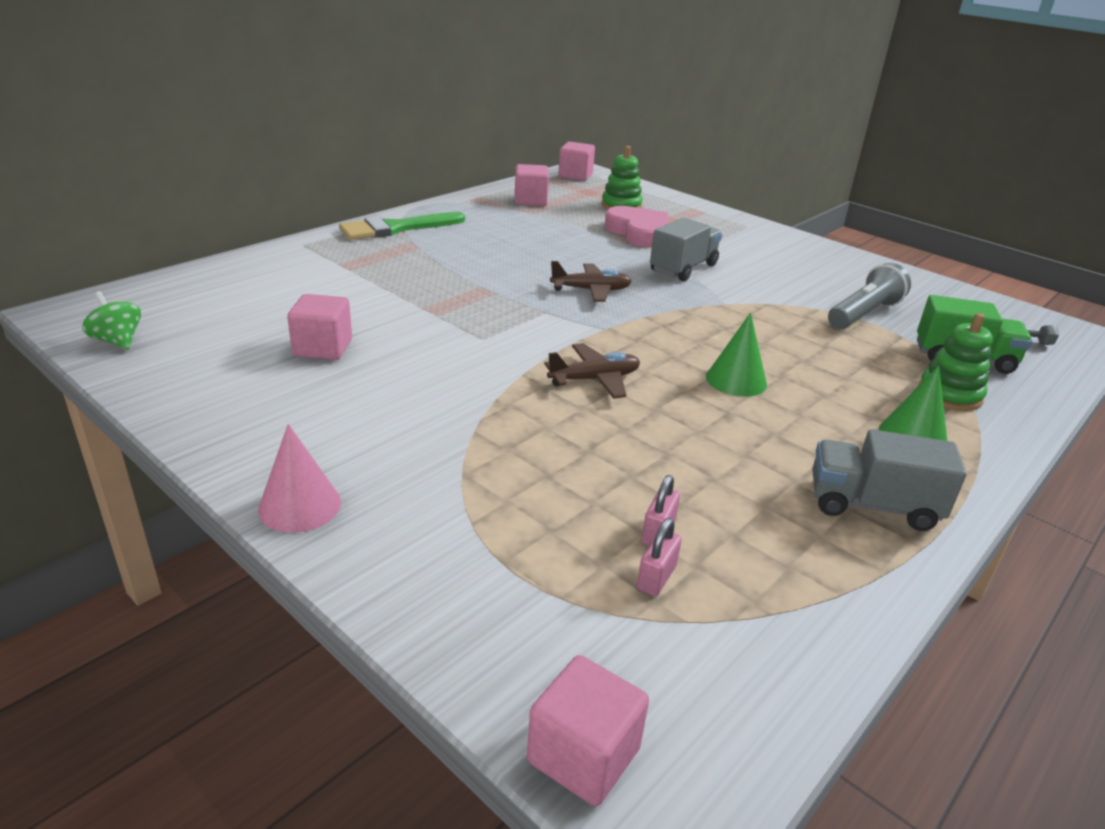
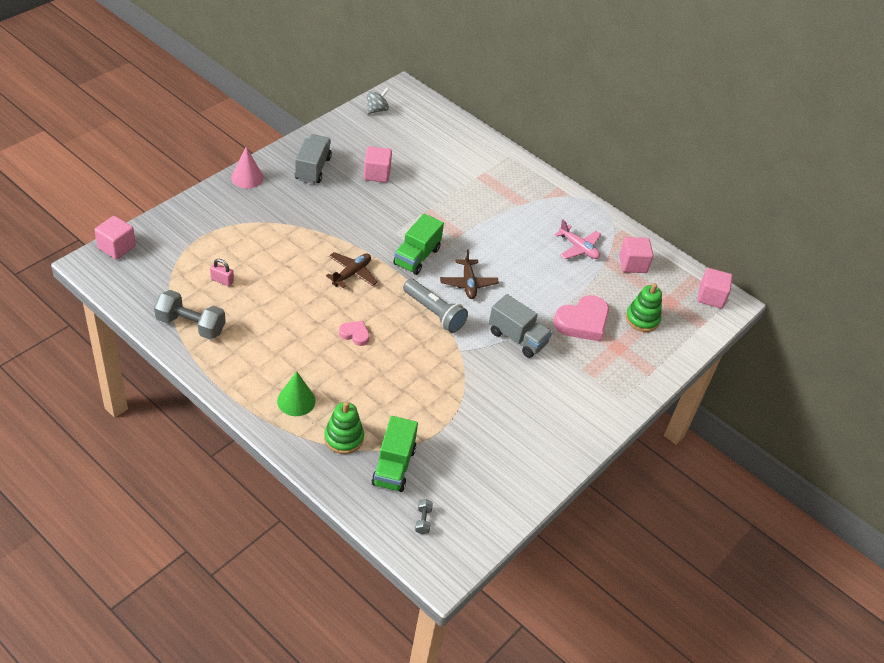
camera: 85 degrees right, 15 degrees up
green spinning top [82,291,141,350] -> grey spinning top [367,88,389,114]
green brush [339,212,465,240] -> none
brown plane [544,343,640,399] -> brown plane turned 120 degrees counterclockwise [326,252,377,288]
pink padlock [637,518,682,596] -> none
green cone [706,313,767,397] -> pink heart [339,321,370,346]
grey truck [812,429,967,531] -> grey truck moved to [295,134,332,184]
grey flashlight [828,263,911,329] -> grey flashlight moved to [403,279,468,333]
none -> grey dumbbell [154,290,226,340]
none -> green truck [393,214,444,275]
none -> pink plane [555,219,601,259]

